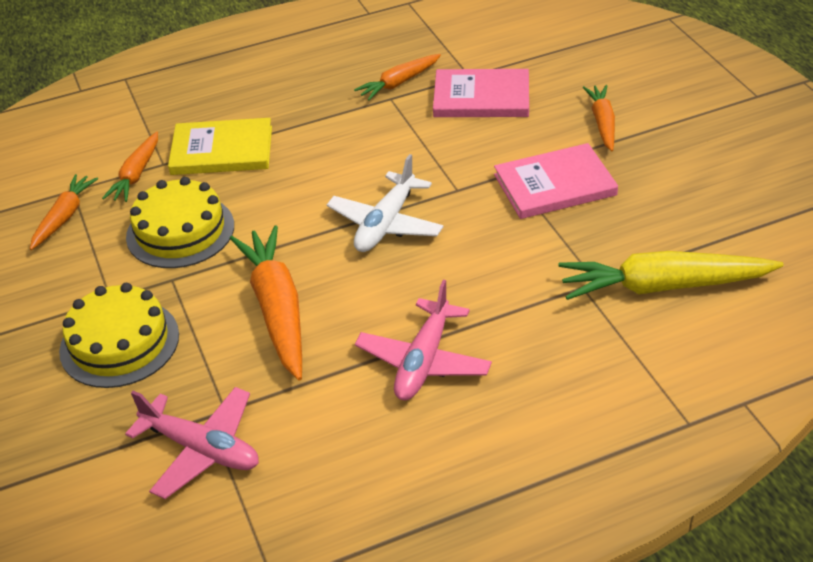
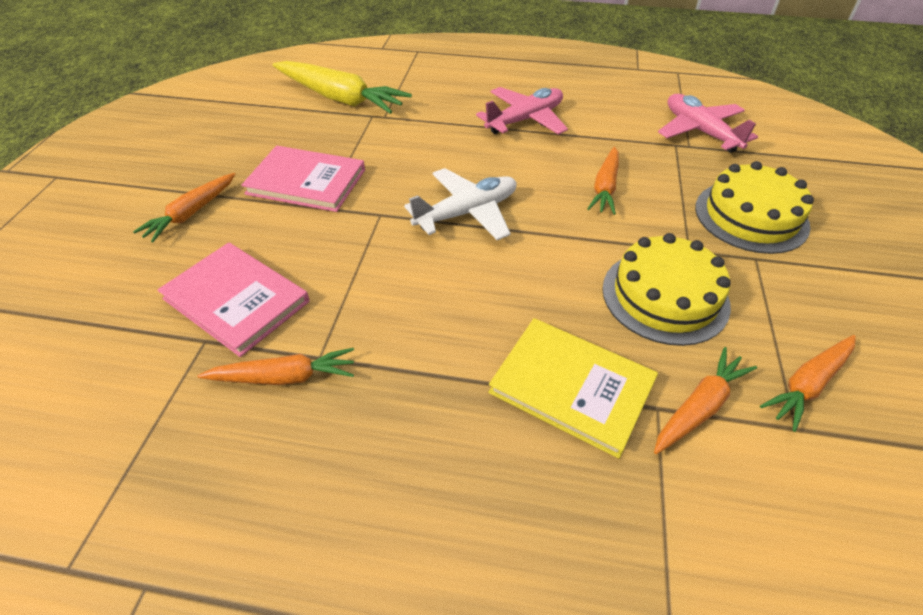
camera: 150 degrees left, 5 degrees up
orange carrot [230,225,302,381] -> orange carrot [587,147,619,215], size x0.58

